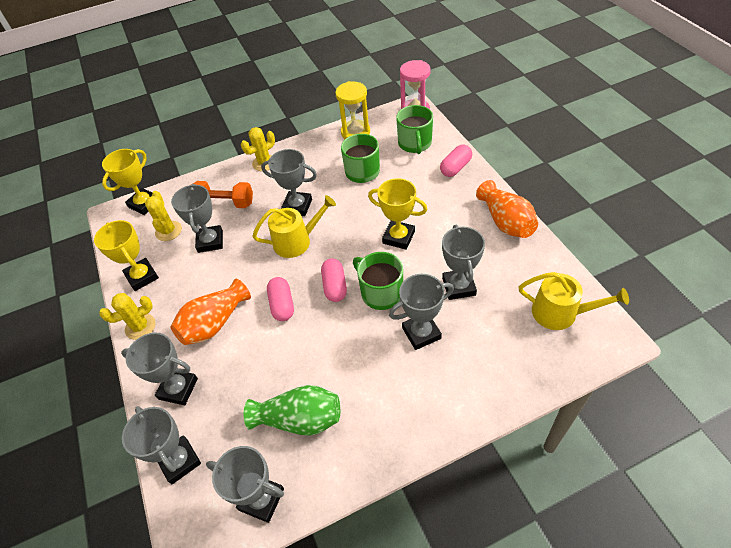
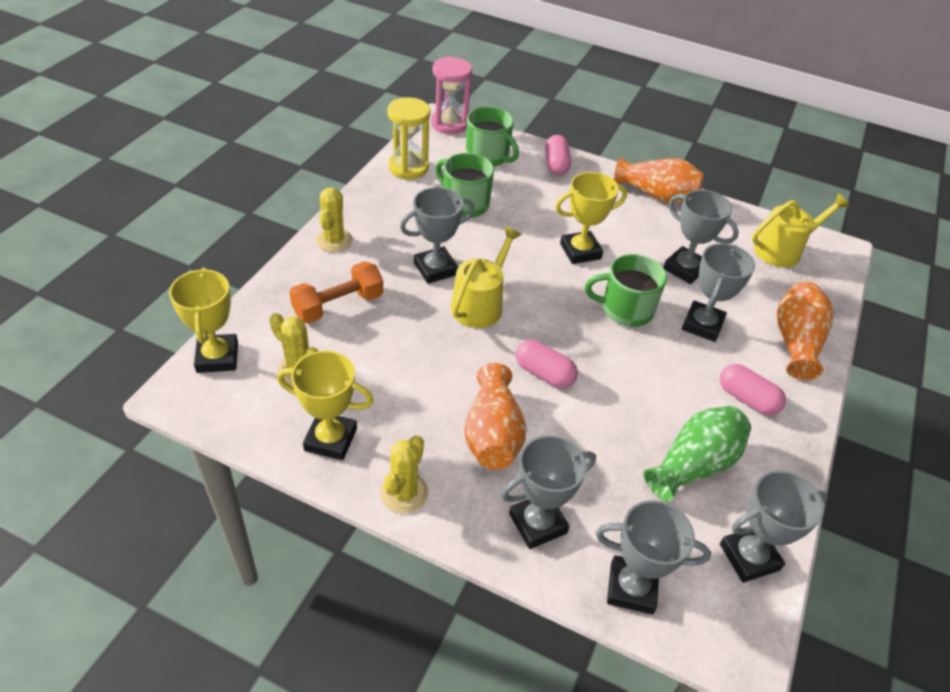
camera: 50 degrees left, 5 degrees down
grey trophy [171,184,223,253] -> none
pink capsule [321,258,347,302] -> pink capsule moved to [720,364,786,415]
none -> orange vase [777,282,834,380]

